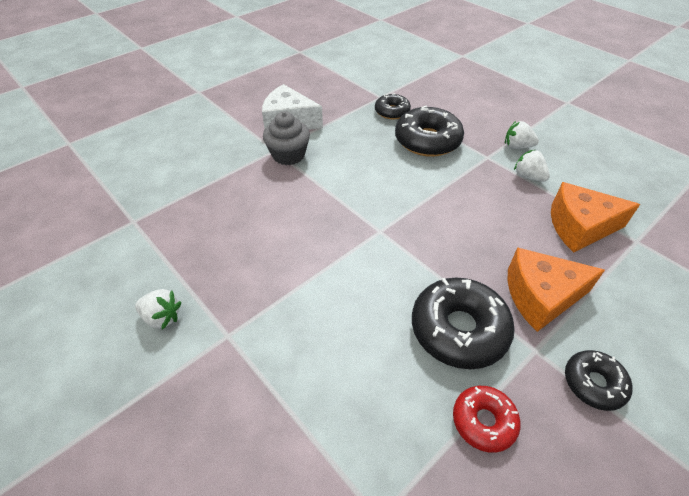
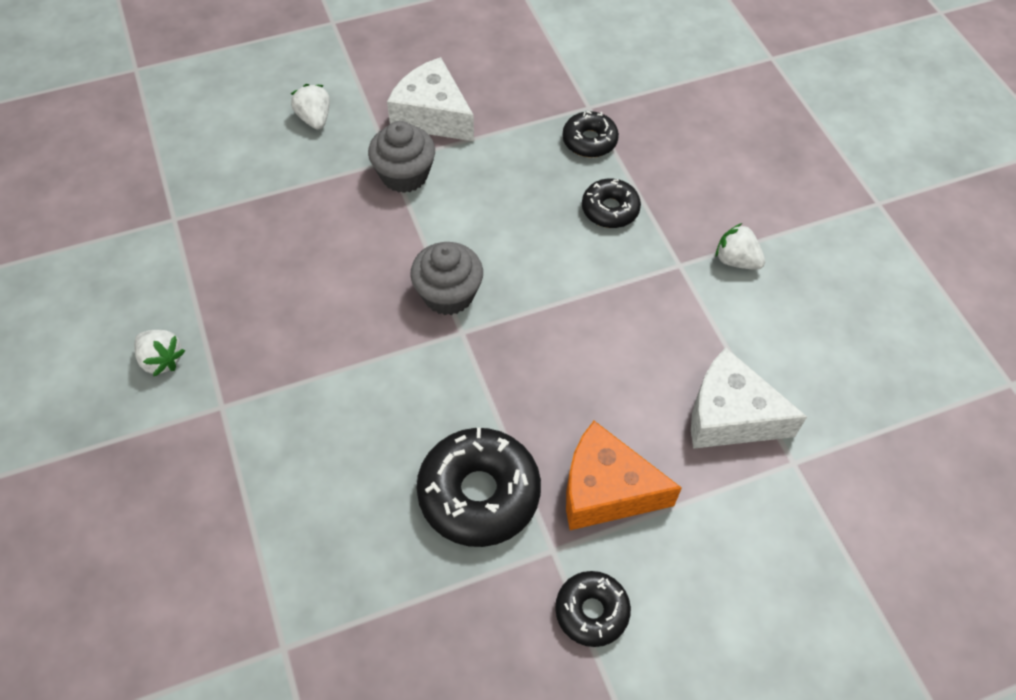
camera: 20 degrees right, 10 degrees up
black donut [395,105,464,157] -> black donut [582,178,641,228], size x0.57
red donut [453,386,521,453] -> none
white strawberry [514,150,550,182] -> white strawberry moved to [291,84,330,130]
orange cheese [551,182,640,252] -> white cheese [691,348,807,449]
none -> grey cupcake [410,242,483,315]

